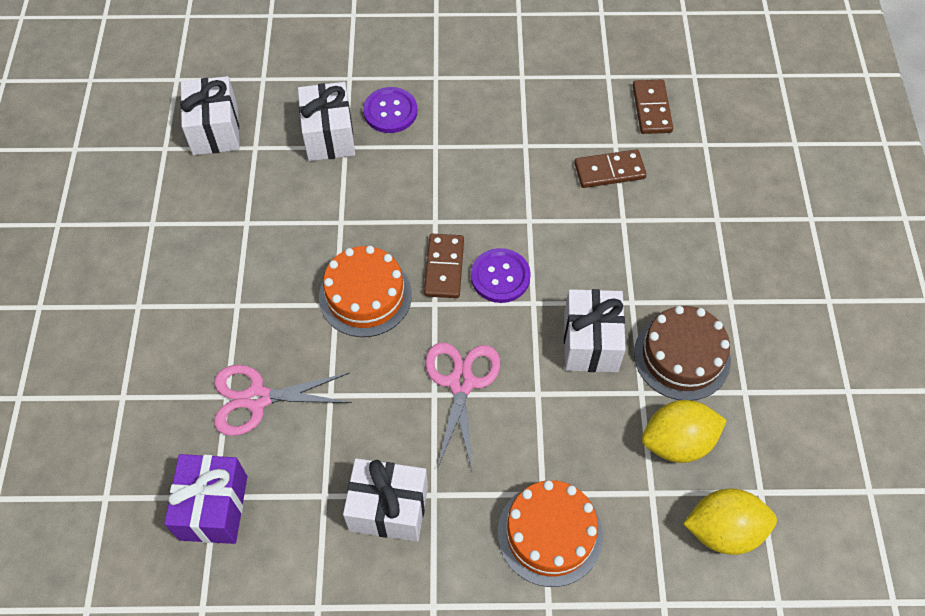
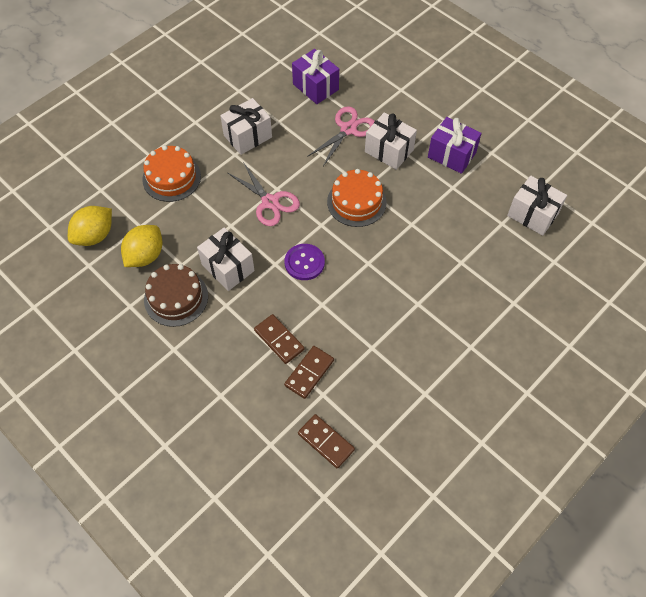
camera: 135 degrees right, 0 degrees up
white gift [298,82,355,161] -> white gift moved to [365,112,417,170]
purple button [363,87,417,133] -> none
brown domino [424,234,464,298] -> brown domino moved to [254,314,304,364]
none -> purple gift [428,117,481,174]

